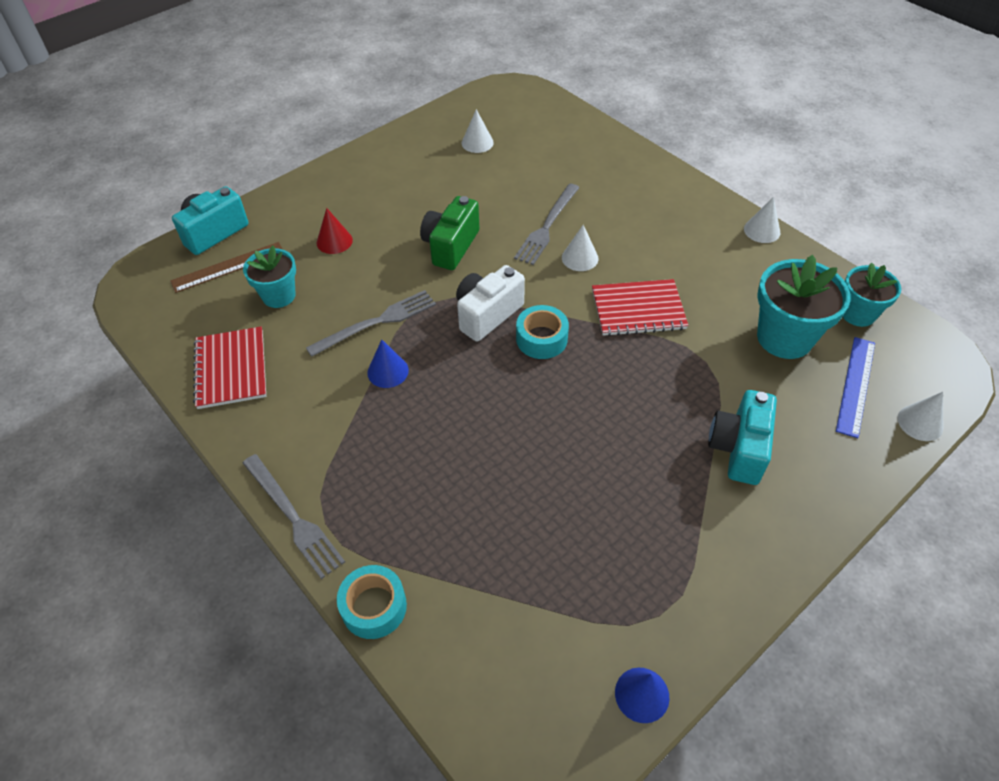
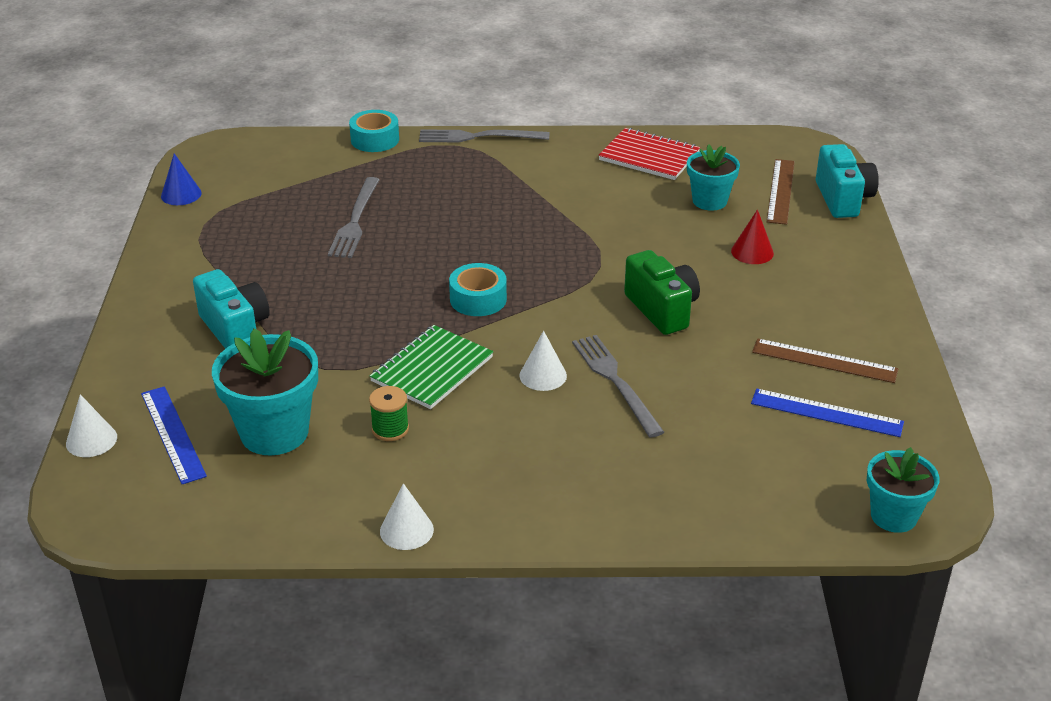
camera: 130 degrees right, 15 degrees down
grey fork [306,290,436,357] -> grey fork moved to [328,177,380,258]
blue cone [367,339,409,388] -> none
white camera [456,265,525,342] -> none
white cone [462,109,494,153] -> blue ruler [751,389,904,437]
red notebook [592,279,689,336] -> green notebook [370,325,494,409]
turquoise flower pot [843,263,901,327] -> turquoise flower pot moved to [867,447,939,533]
none -> green spool [369,386,409,441]
none -> brown ruler [752,338,898,383]

